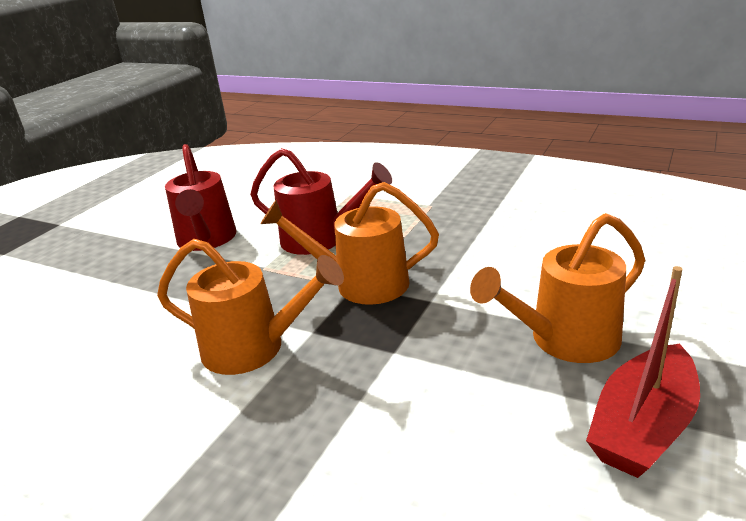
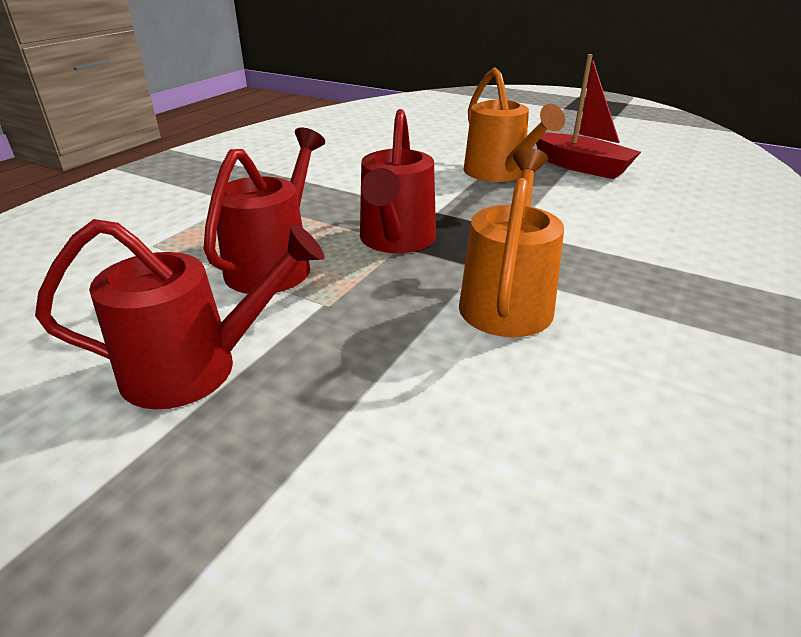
camera: 90 degrees left, 5 degrees up
orange watering can [261,182,439,305] -> red watering can [360,109,436,253]

